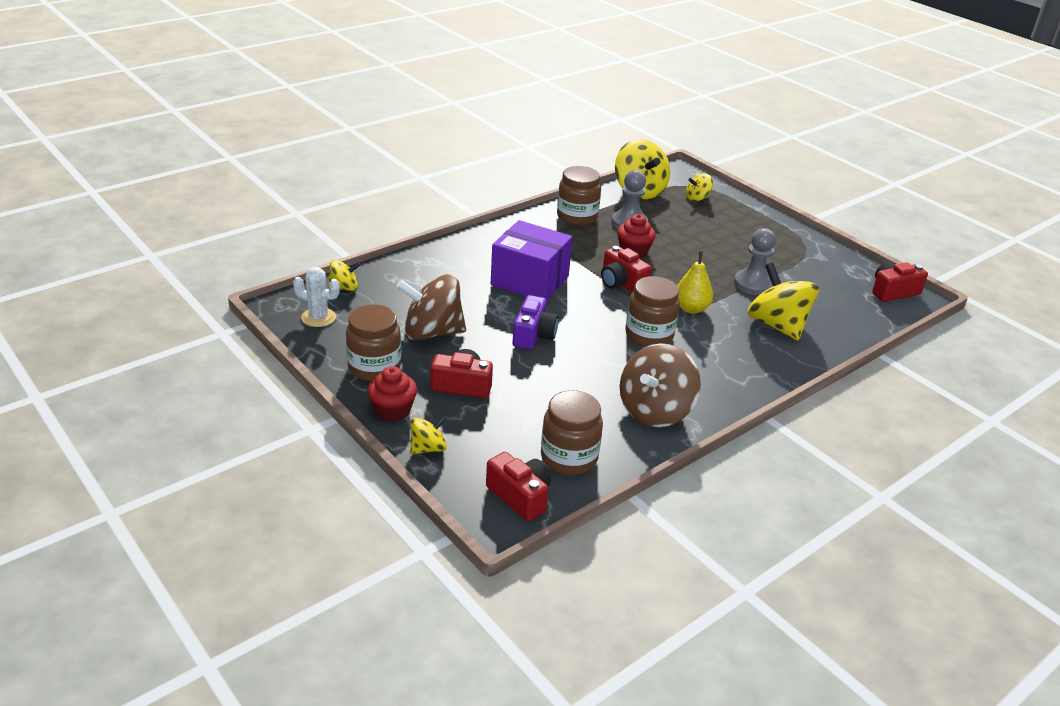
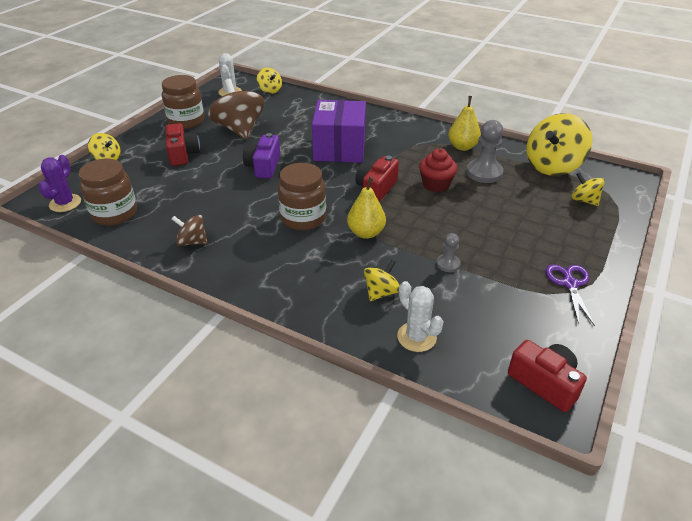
camera: 70 degrees right, 5 degrees up
red cupcake [367,366,417,422] -> none
red camera [486,452,551,521] -> purple cactus [38,155,81,212]
purple camera [513,295,559,350] -> purple camera turned 105 degrees clockwise [243,133,280,178]
brown jar [557,166,601,226] -> yellow pear [448,96,481,151]
brown spinning top [620,343,701,427] -> brown spinning top [172,215,208,246], size x0.52
grey pawn [734,228,776,295] -> grey pawn [436,233,461,272], size x0.55
yellow spinning top [747,263,819,340] -> yellow spinning top [364,260,400,301], size x0.52
none -> white cactus [397,281,444,352]
none -> purple scissors [546,265,595,326]

